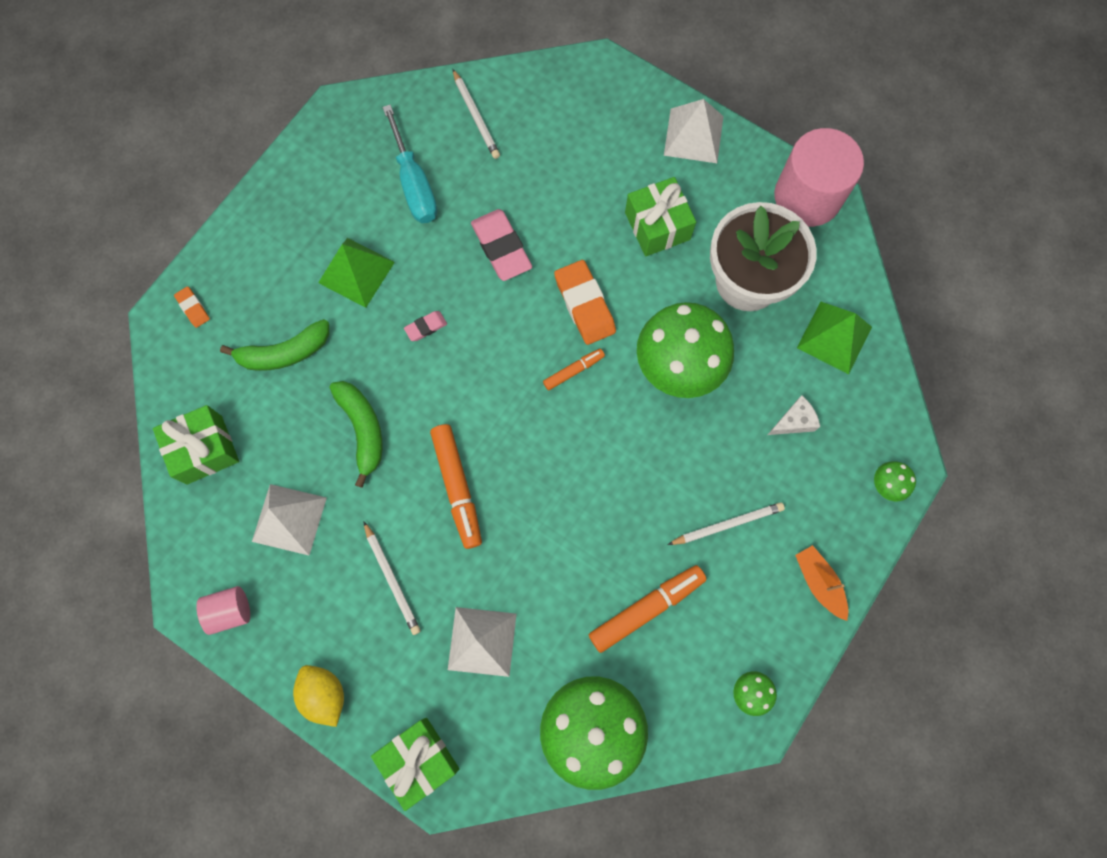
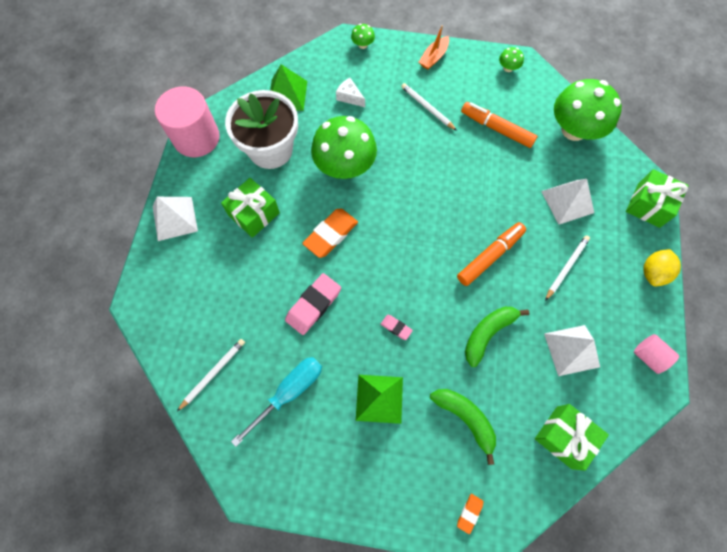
camera: 115 degrees left, 5 degrees down
orange marker [543,349,605,390] -> none

